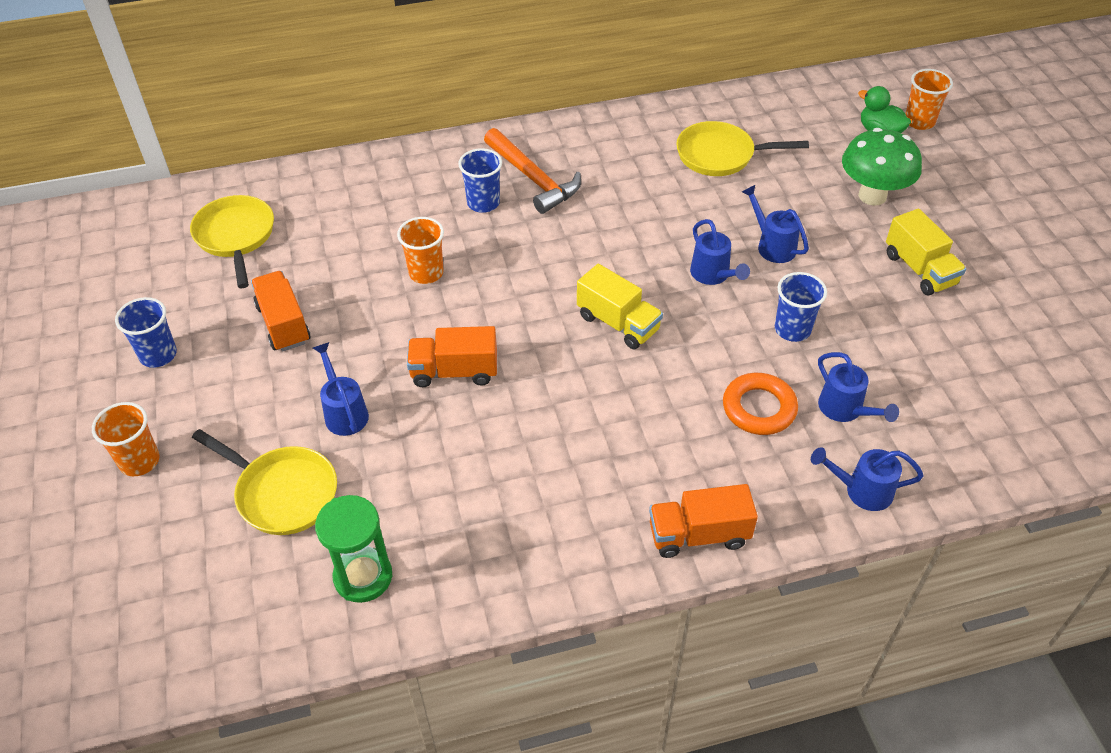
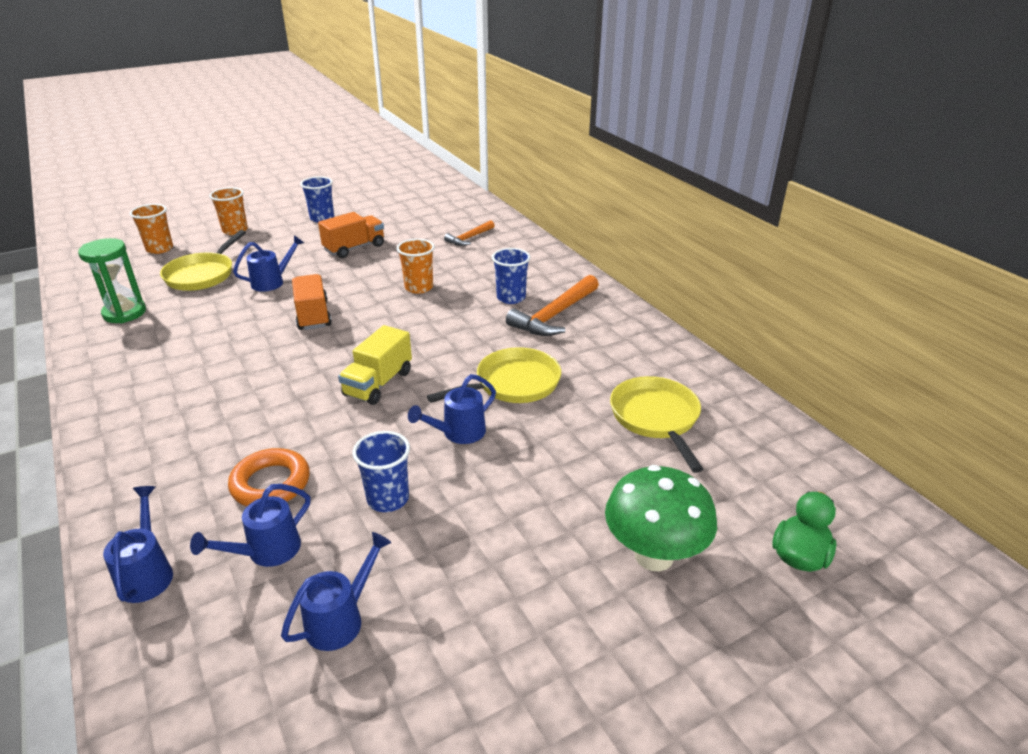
camera: 75 degrees right, 15 degrees down
yellow pan [190,195,274,288] -> yellow pan moved to [427,347,561,403]
orange truck [649,484,758,558] -> none
blue watering can [742,185,809,263] -> blue watering can moved to [281,532,392,651]
yellow truck [886,209,966,296] -> none
orange cup [905,69,953,130] -> orange cup moved to [130,204,173,254]
none -> orange hammer [444,220,495,246]

